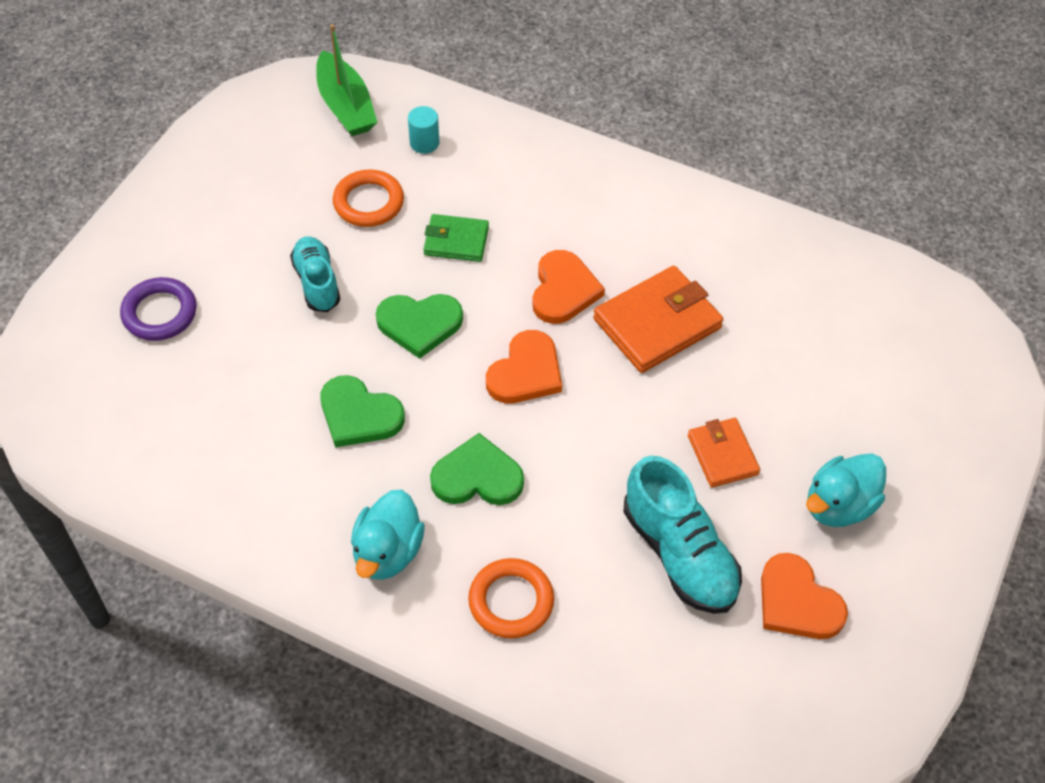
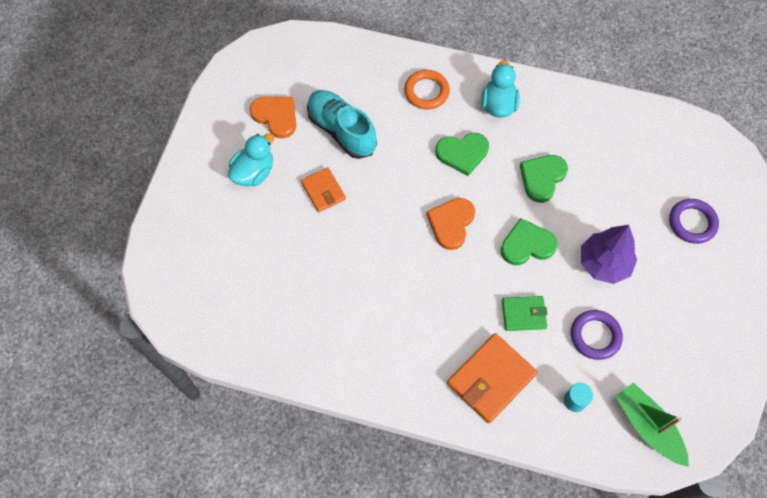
camera: 170 degrees right, 10 degrees up
turquoise shoe [290,236,340,312] -> purple tree [581,225,637,284]
green heart [320,375,405,447] -> green heart turned 75 degrees counterclockwise [520,155,568,203]
orange ring [333,169,404,227] -> purple ring [571,310,623,360]
orange heart [532,250,605,324] -> none
orange wallet [593,266,723,373] -> orange wallet moved to [447,333,537,423]

